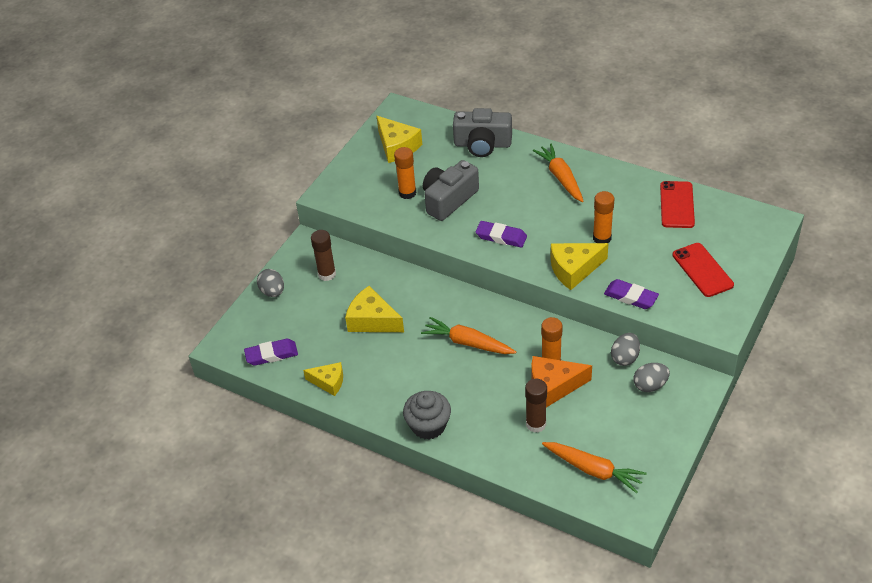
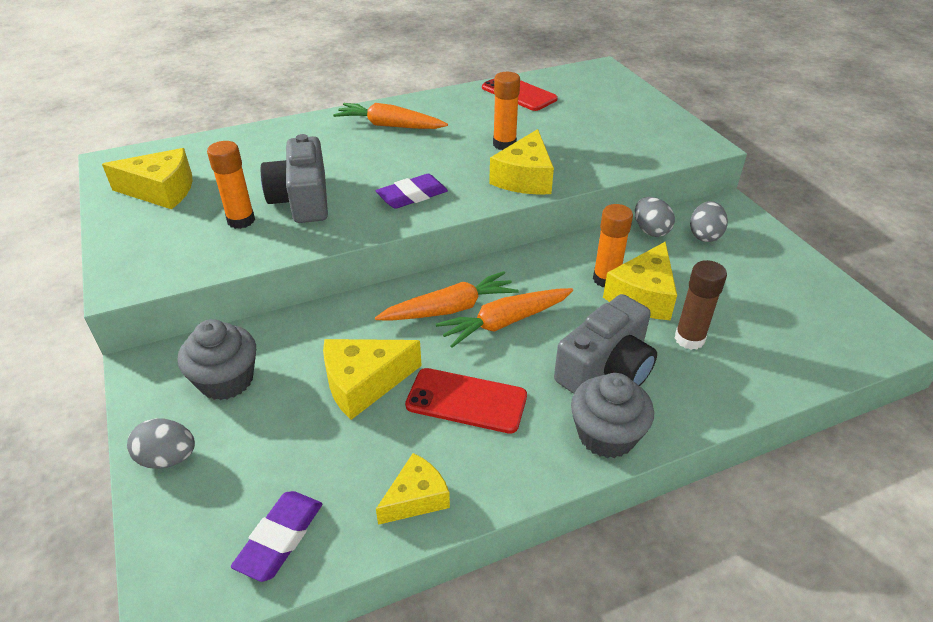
camera: 55 degrees left, 5 degrees down
brown glue stick [311,230,336,281] -> grey cupcake [178,319,256,400]
grey camera [453,108,512,157] -> grey camera moved to [554,294,657,394]
orange cheese [532,356,592,407] -> yellow cheese [603,242,677,321]
orange carrot [542,442,647,493] -> orange carrot moved to [375,271,519,320]
purple eraser [604,279,659,309] -> none
red phone [672,243,734,297] -> red phone moved to [405,368,527,434]

